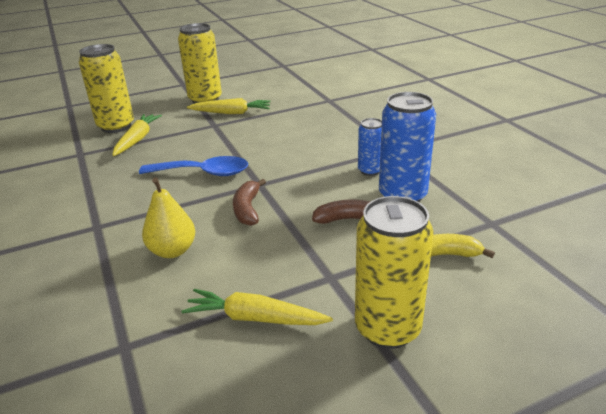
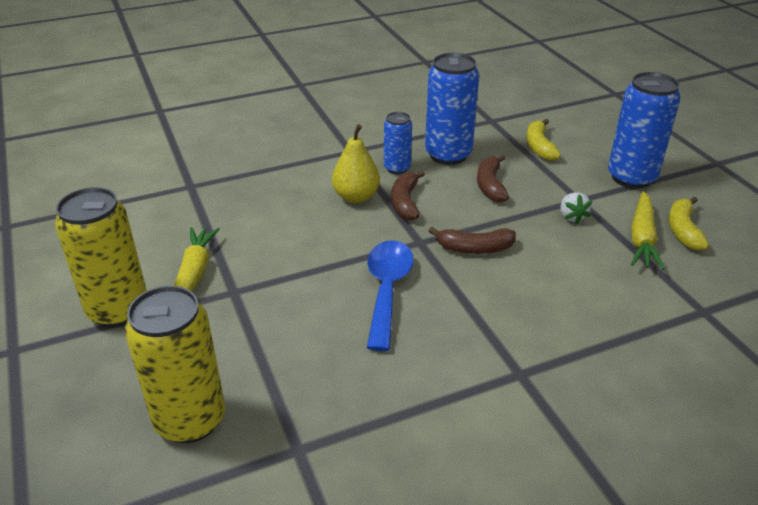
camera: 90 degrees left, 5 degrees up
yellow carrot [112,114,162,156] -> none
yellow pear [142,178,195,258] -> yellow pear moved to [332,124,380,203]
yellow can [355,196,434,349] -> blue can [608,72,680,189]
none -> brown banana [391,171,425,220]
none -> white strawberry [561,192,592,224]
none -> yellow banana [668,197,709,251]

